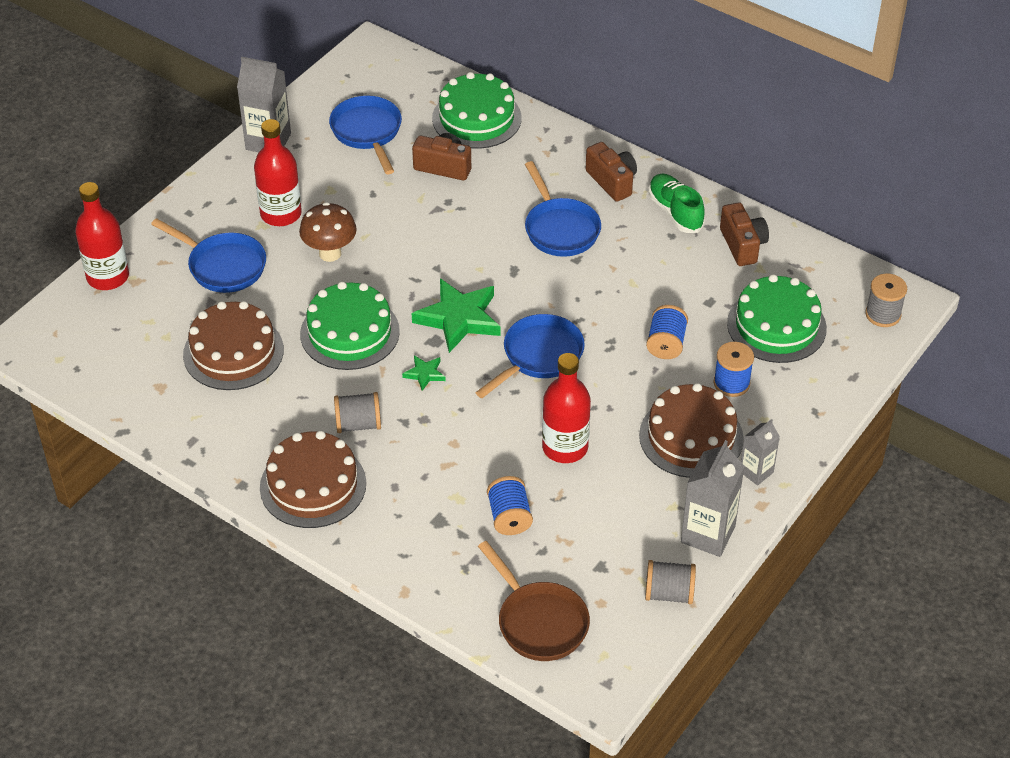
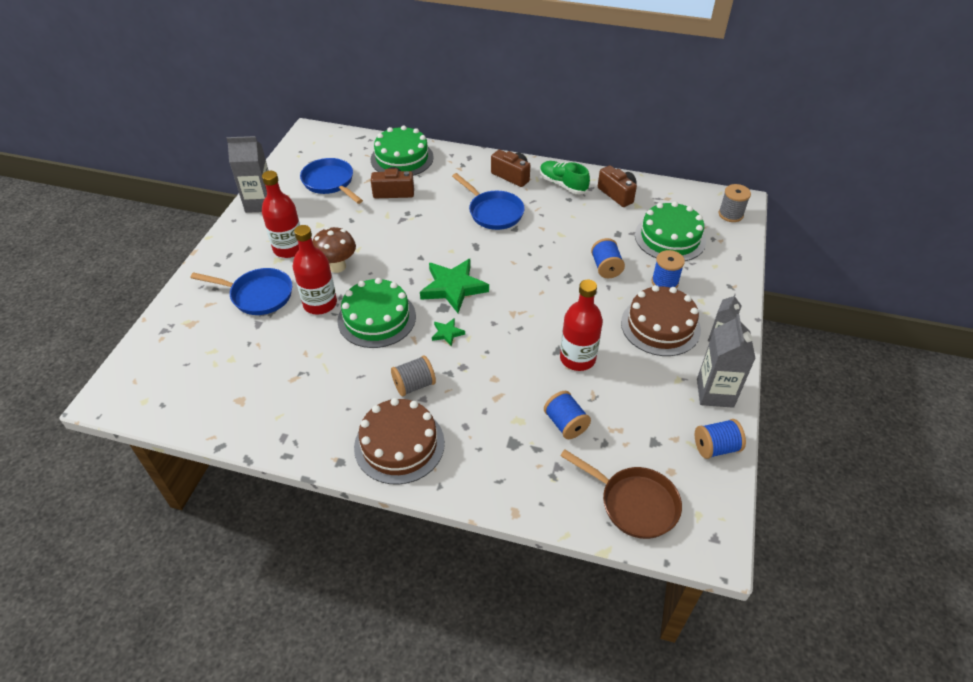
camera: 20 degrees left, 0 degrees up
red bottle [75,182,129,290] -> red bottle moved to [293,225,337,315]
brown cake [183,301,284,390] -> none
blue pan [475,314,585,398] -> none
grey spool [645,560,696,604] -> blue spool [695,419,746,459]

